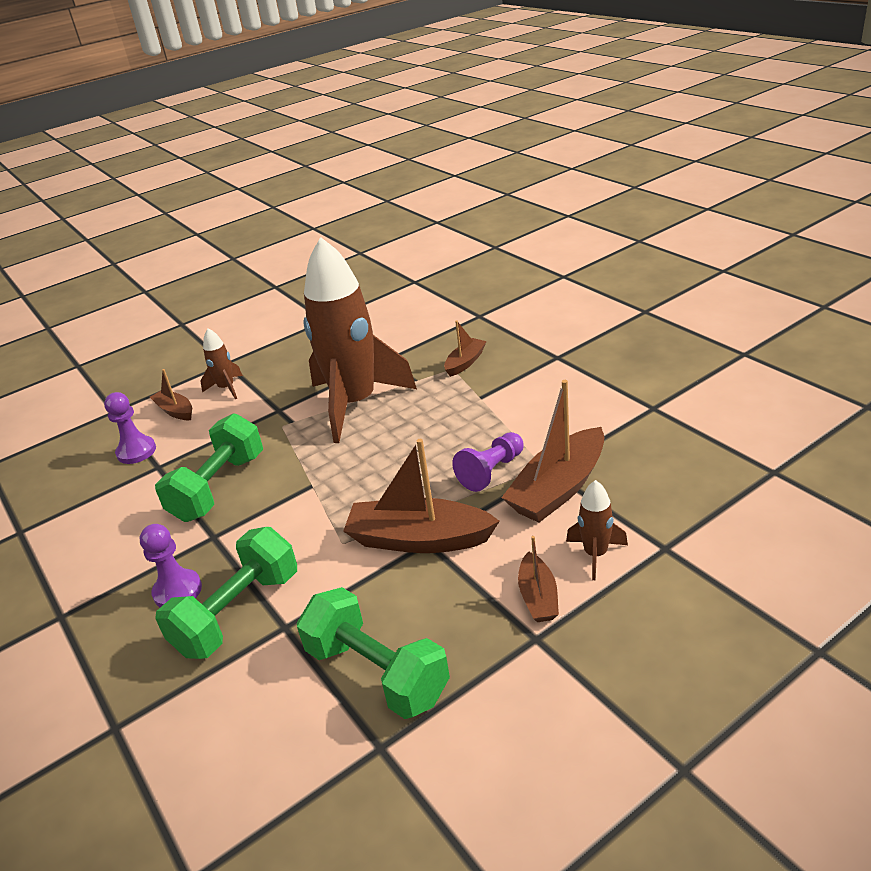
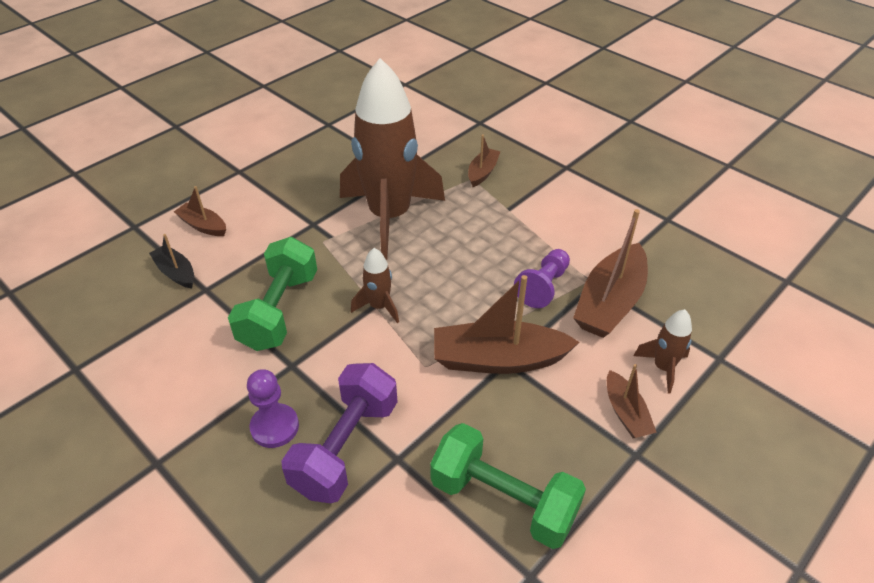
camera: 15 degrees left, 10 degrees up
purple pawn [104,392,156,464] -> black boat [149,234,194,288]
green dumbbell [155,527,297,659] -> purple dumbbell [281,363,397,503]
brown rocket [200,328,243,399] -> brown rocket moved to [351,248,399,323]

